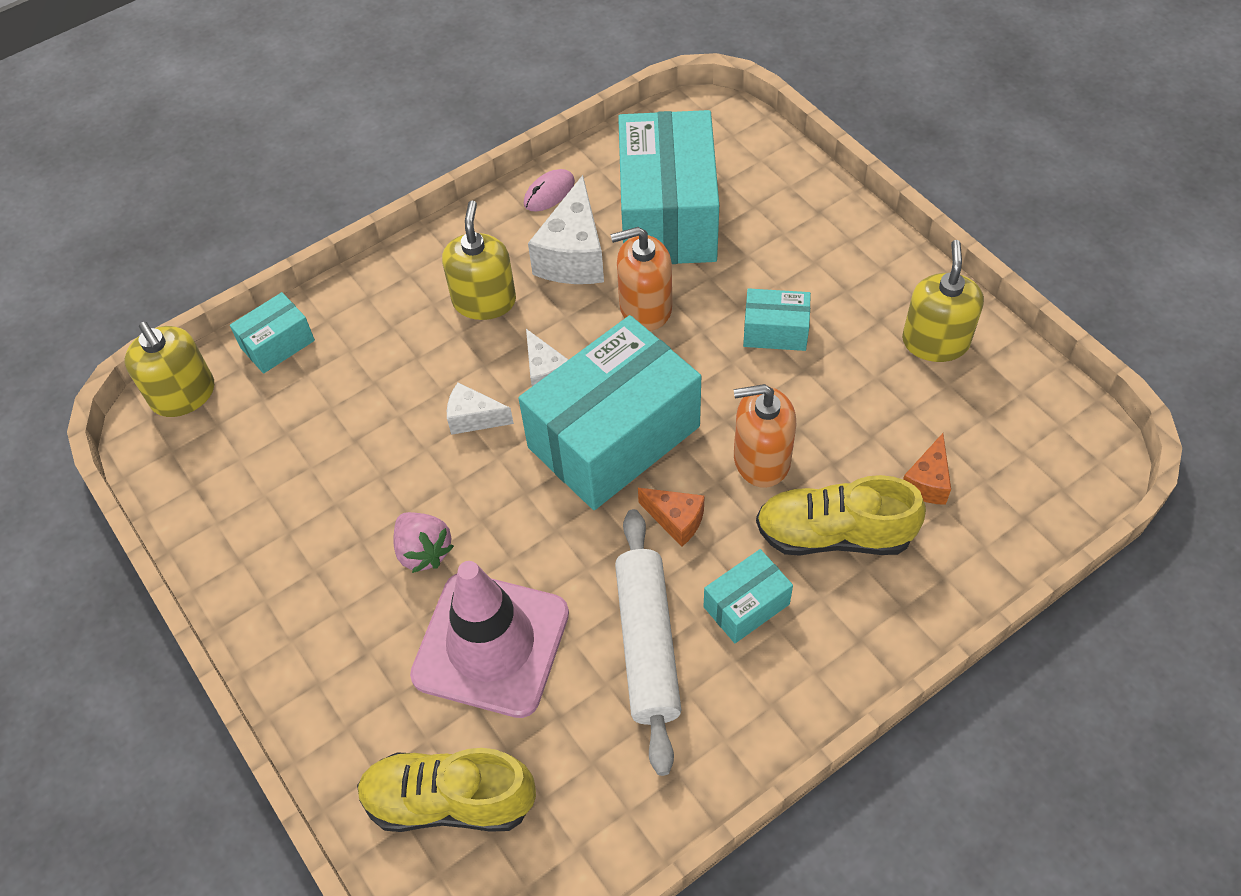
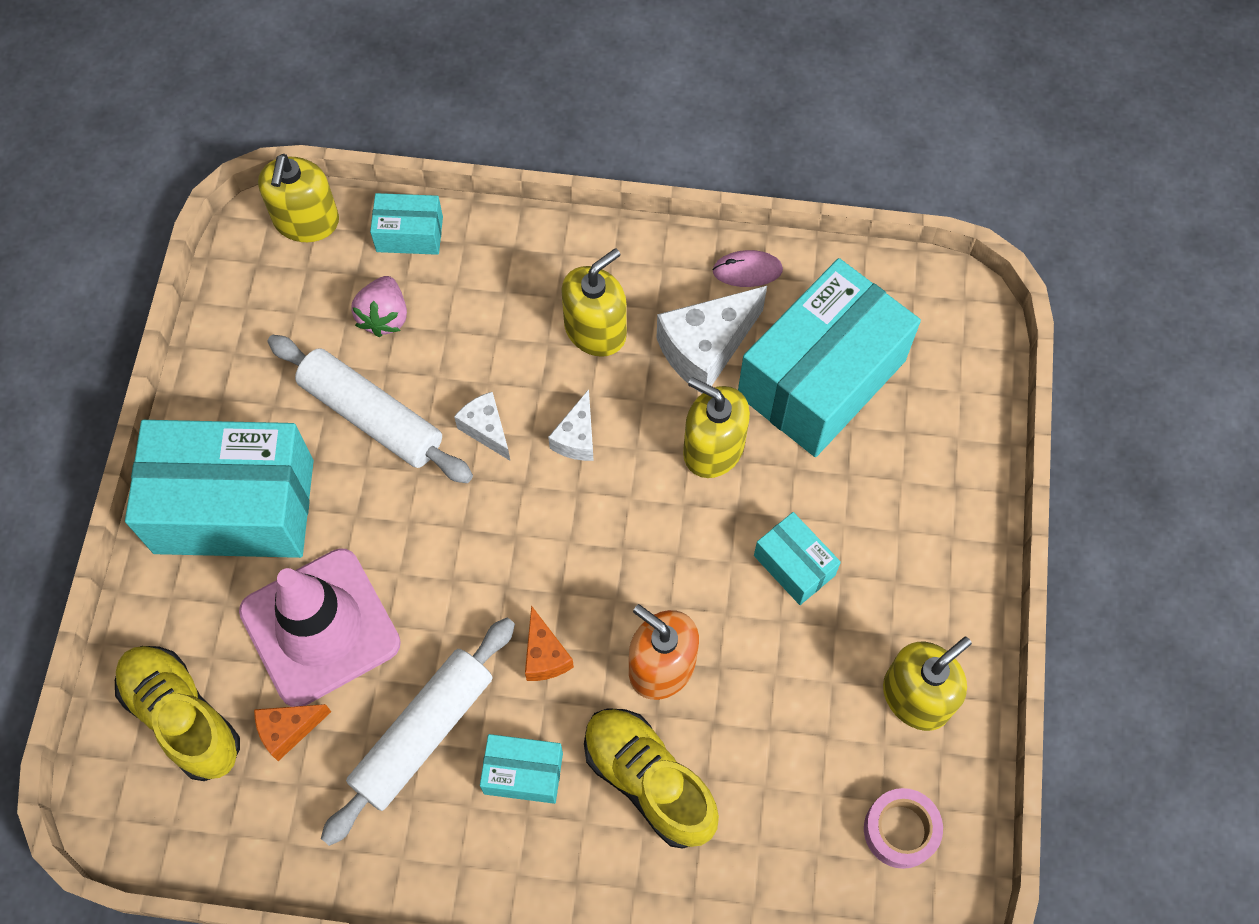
camera: 40 degrees right, 10 degrees up
pink strawberry [393,512,454,573] -> pink strawberry moved to [351,276,407,337]
turquoise box [518,315,701,510] -> turquoise box moved to [125,420,314,558]
orange soap dispenser [610,227,672,331] -> yellow soap dispenser [683,377,750,478]
orange cheese [903,433,951,505] -> orange cheese moved to [254,704,331,761]
none -> white rolling pin [267,335,473,483]
none -> pink tape [864,788,943,869]

